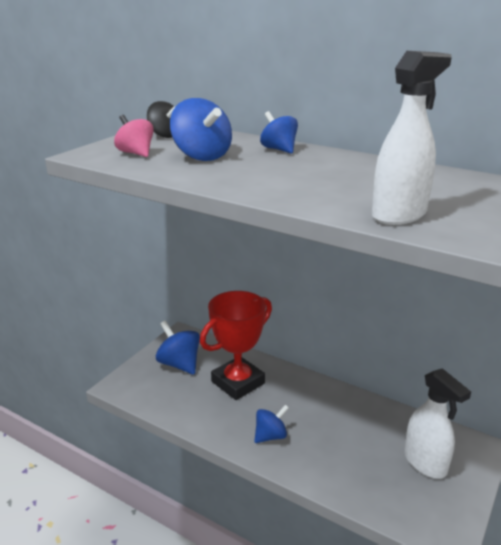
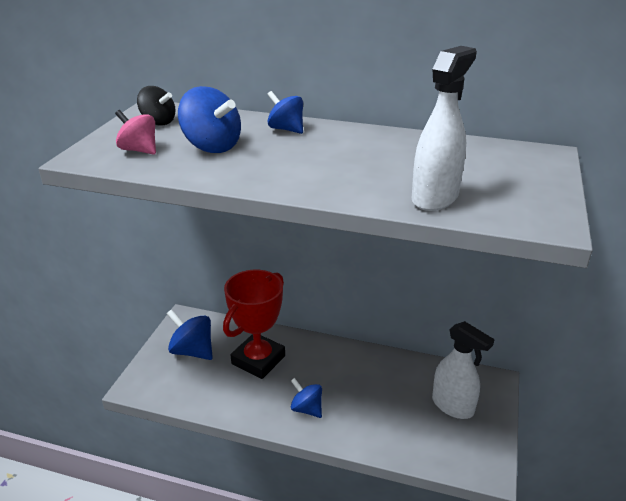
camera: 15 degrees left, 5 degrees up
blue spinning top [254,405,289,443] -> blue spinning top turned 90 degrees counterclockwise [291,378,322,418]

